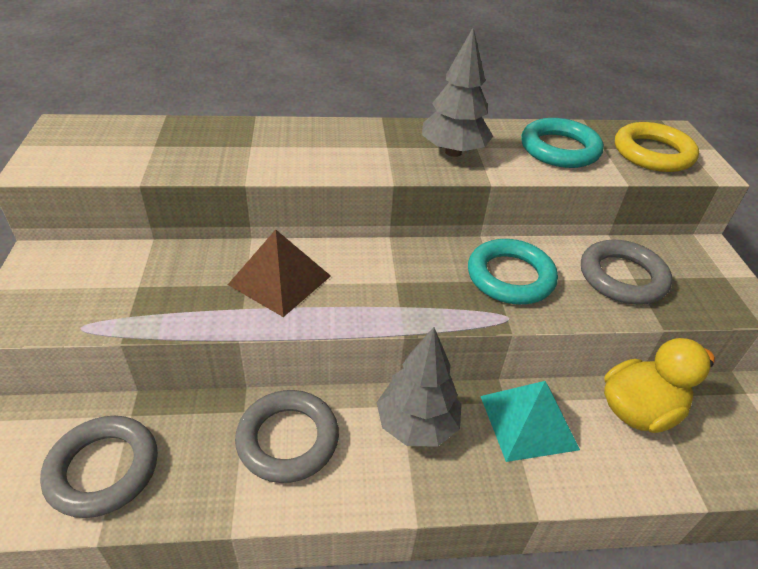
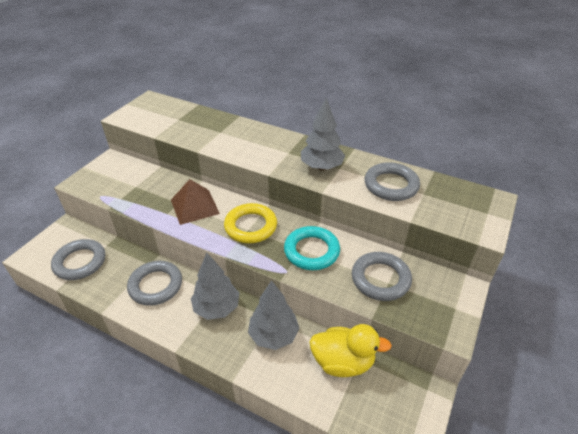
camera: 35 degrees right, 0 degrees up
turquoise pyramid [480,381,580,462] -> grey tree [248,280,300,350]
turquoise ring [521,118,604,168] -> grey ring [365,162,420,201]
yellow ring [615,122,699,172] -> yellow ring moved to [224,203,277,243]

